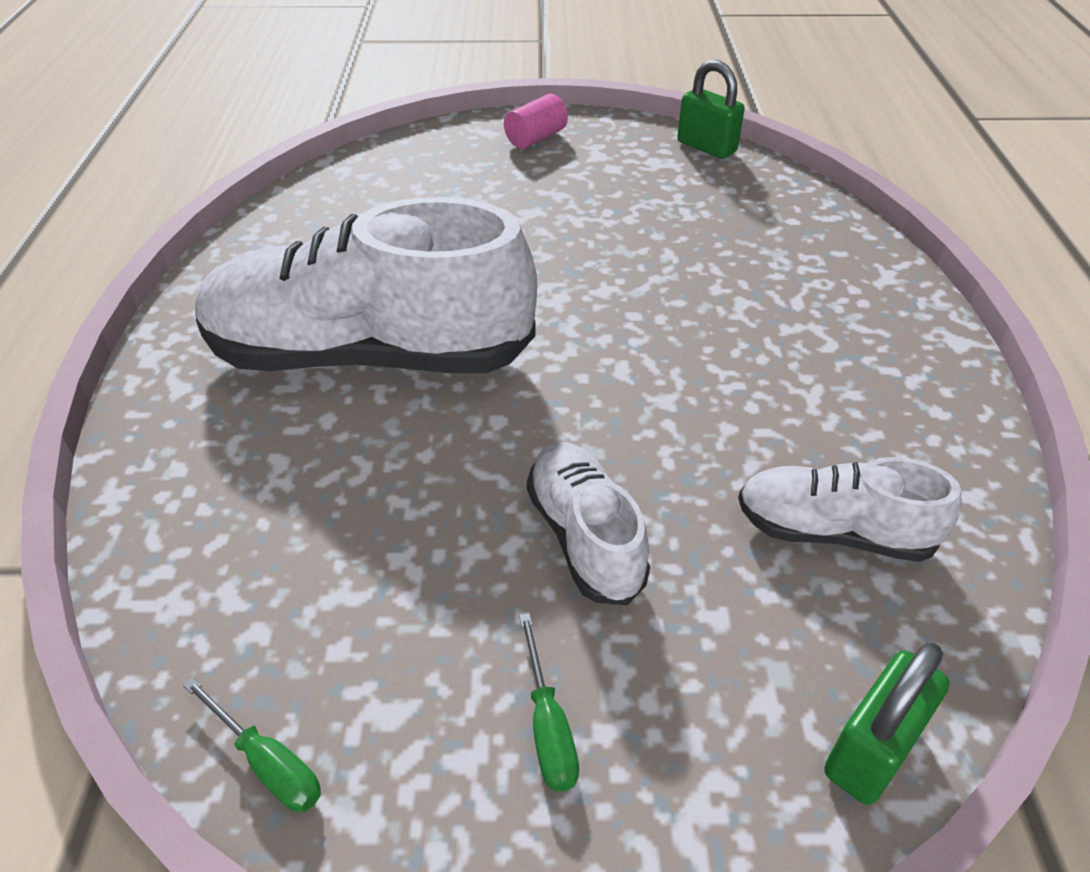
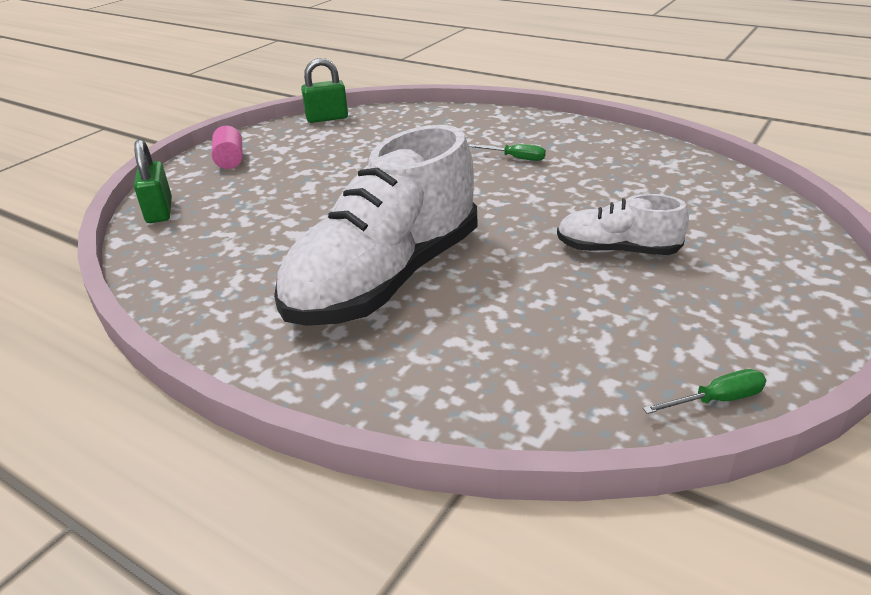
camera: 55 degrees left, 10 degrees down
green screwdriver [519,613,579,792] -> green screwdriver moved to [469,144,546,161]
white shoe [738,457,961,562] -> none
green padlock [824,643,950,805] -> green padlock moved to [134,139,172,223]

